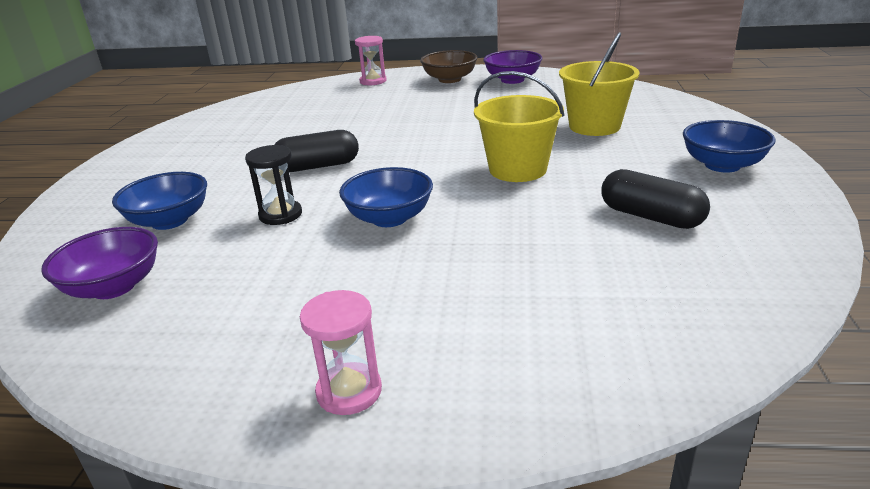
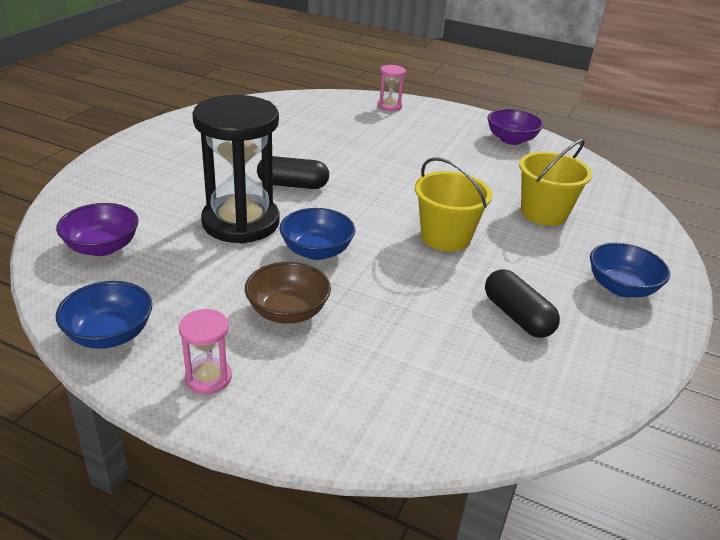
camera: 15 degrees right, 5 degrees up
blue bowl [112,172,207,230] -> blue bowl moved to [56,281,152,349]
black hourglass [245,145,302,225] -> black hourglass [192,95,280,244], size x2.24
brown bowl [420,50,478,83] -> brown bowl moved to [245,262,331,324]

